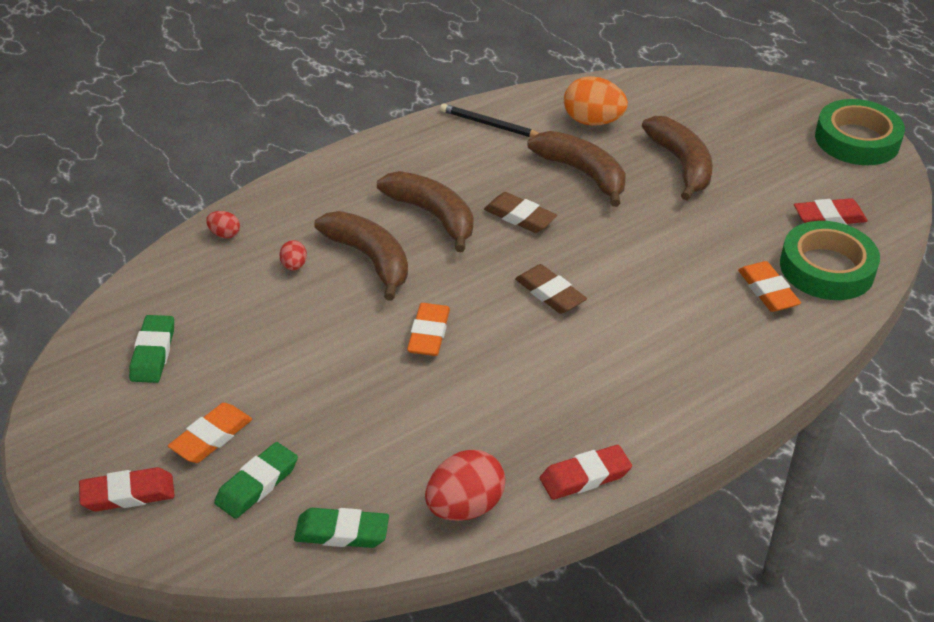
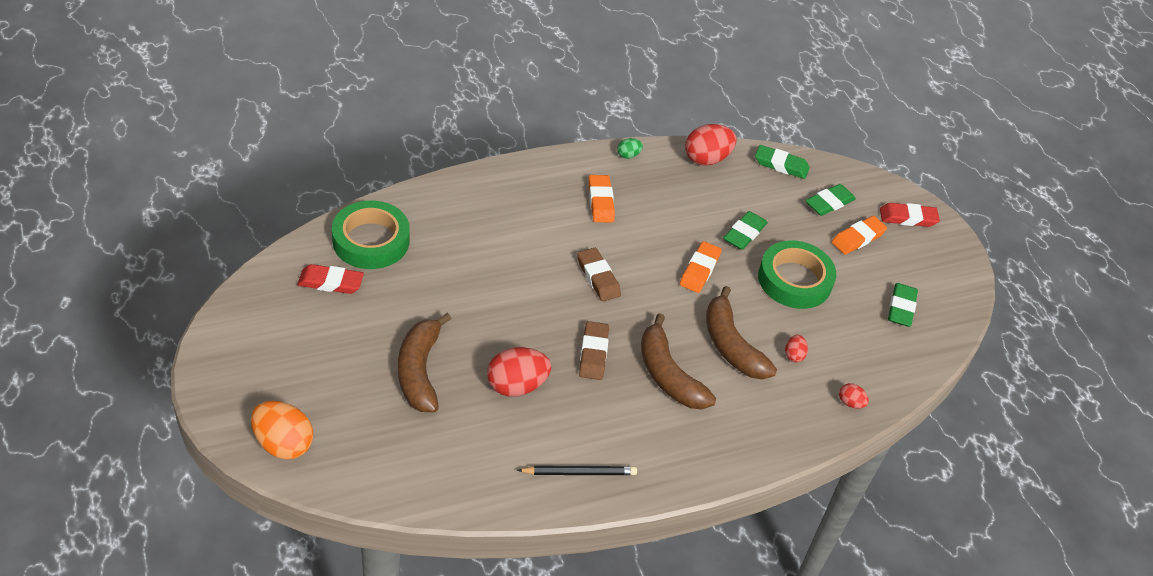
camera: 170 degrees left, 5 degrees up
black pencil [440,104,539,138] -> black pencil turned 45 degrees counterclockwise [517,466,637,475]
brown eraser [484,192,557,233] -> brown eraser turned 45 degrees clockwise [579,321,609,380]
brown banana [528,131,626,207] -> red egg [487,347,551,397]
red eraser [540,445,632,500] -> green egg [617,138,643,159]
orange egg [564,76,628,126] -> orange egg moved to [251,401,313,460]
orange eraser [738,261,801,312] -> orange eraser moved to [588,175,615,222]
green tape [815,99,905,165] -> green tape moved to [758,240,836,309]
none -> green eraser [723,211,768,250]

